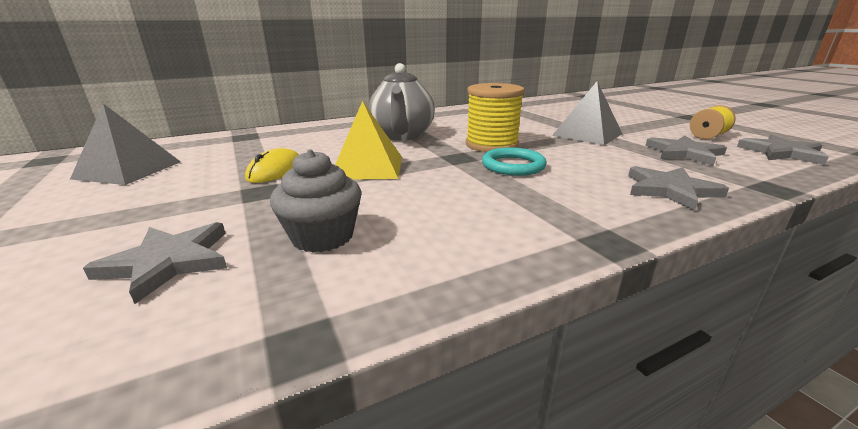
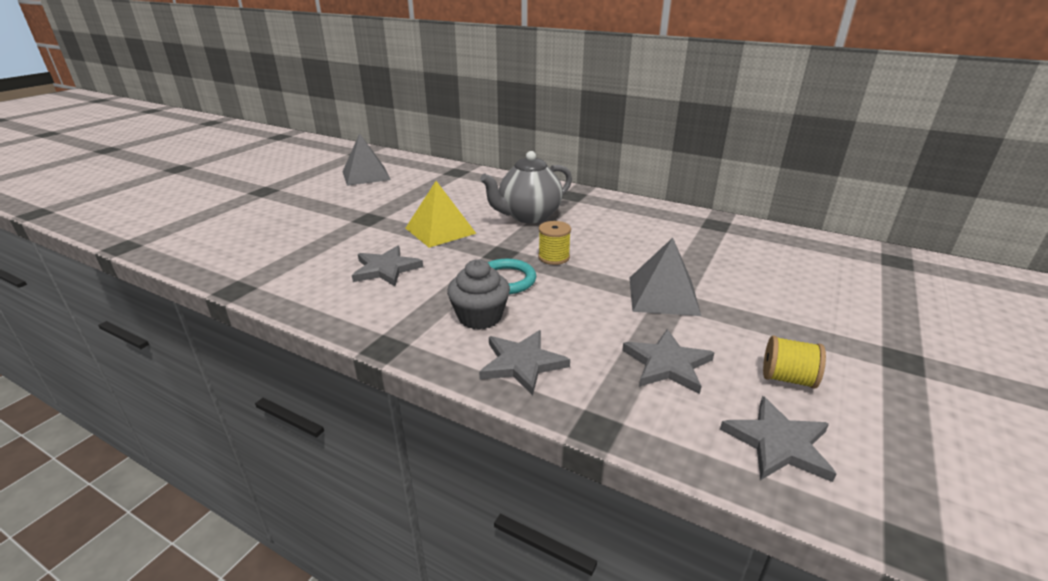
camera: 55 degrees right, 5 degrees up
grey star [83,222,227,304] -> grey star moved to [352,246,423,286]
yellow mouse [245,148,299,183] -> none
grey cupcake [270,149,361,253] -> grey cupcake moved to [447,259,510,330]
yellow spool [466,83,525,152] -> yellow spool [538,221,571,265], size x0.58

